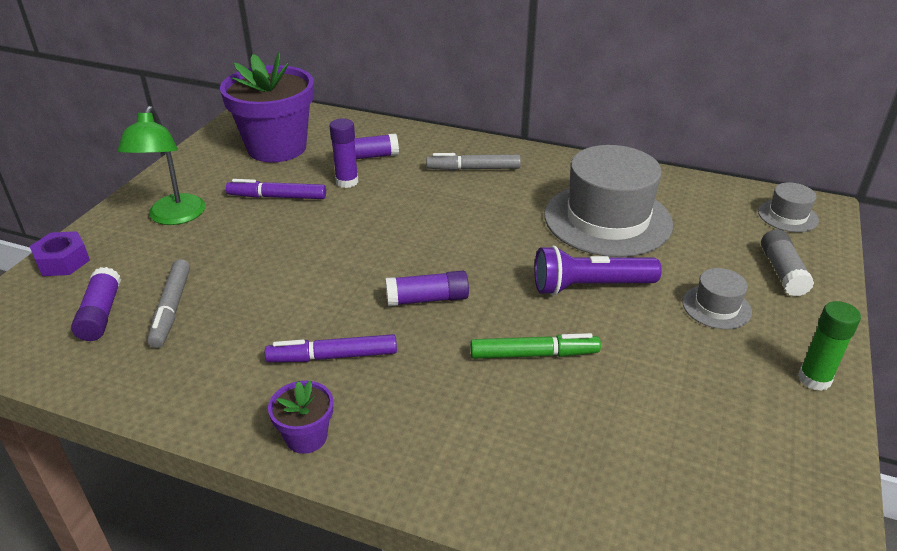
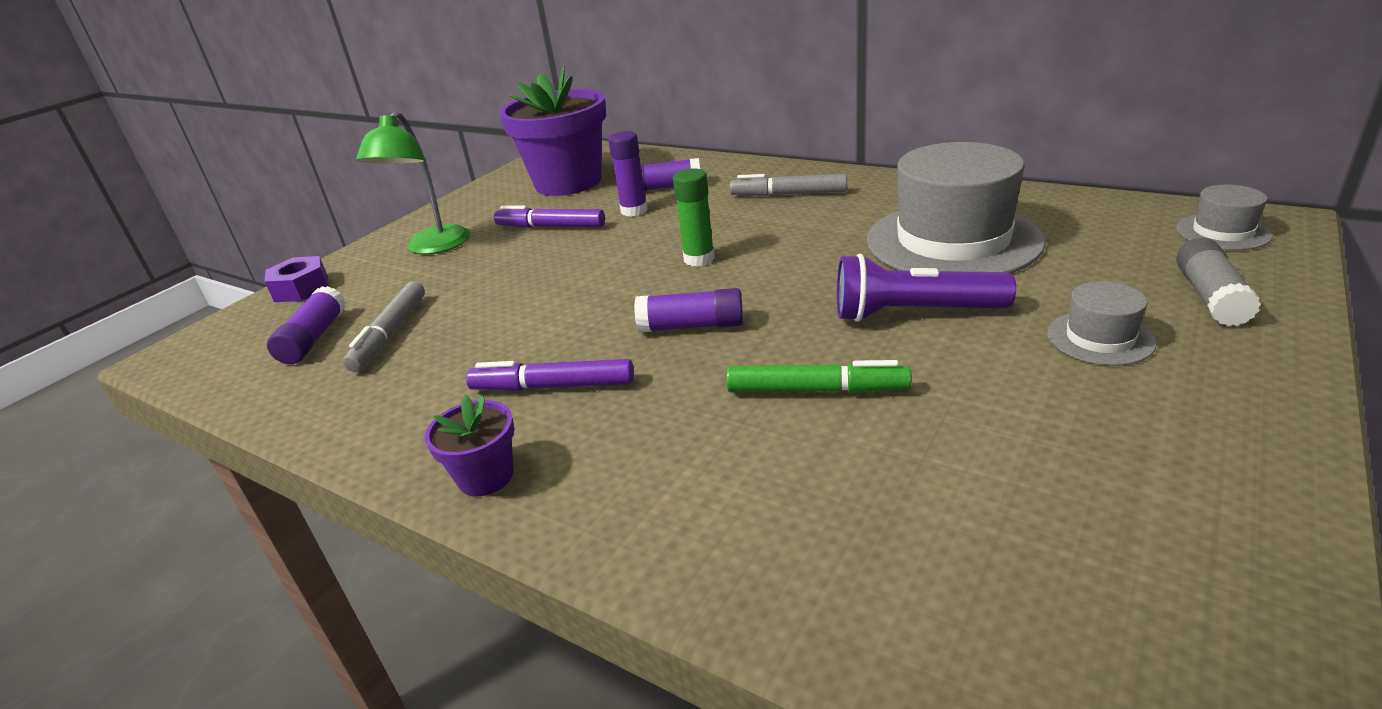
camera: 15 degrees right, 5 degrees down
green glue stick [798,301,861,391] -> green glue stick moved to [673,168,715,266]

